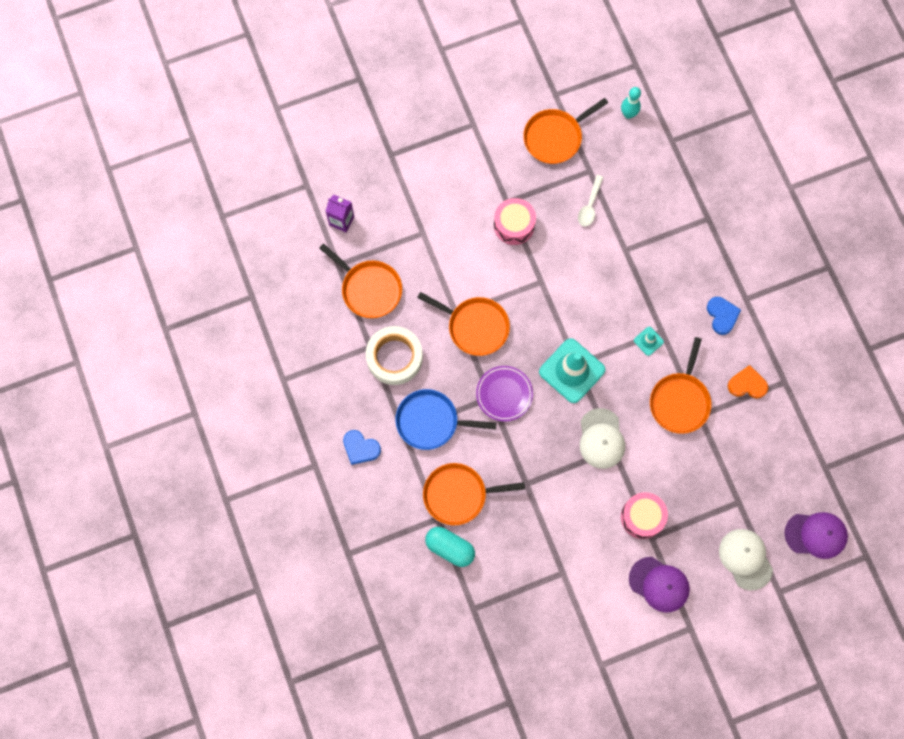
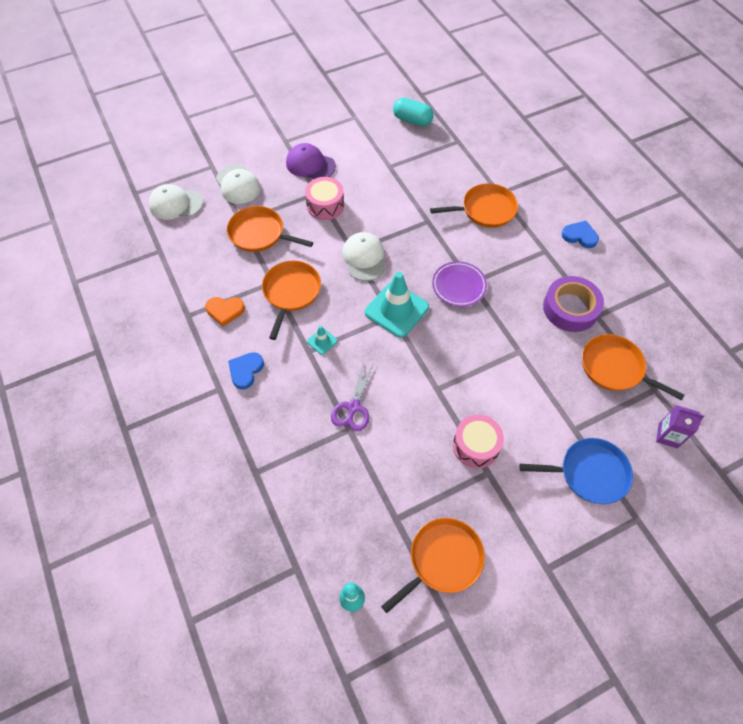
camera: 175 degrees right, 15 degrees down
white tape [366,326,423,385] -> purple tape [543,276,604,332]
blue pan [395,389,496,450] -> blue pan moved to [520,438,633,504]
orange pan [417,292,510,356] -> orange pan moved to [227,206,313,252]
turquoise capsule [425,527,475,567] -> turquoise capsule moved to [393,98,434,126]
white spoon [578,175,603,227] -> none
blue heart [707,297,741,335] -> blue heart turned 45 degrees clockwise [228,352,264,389]
purple cap [784,512,848,559] -> white cap [149,184,203,220]
none -> purple scissors [331,361,374,431]

